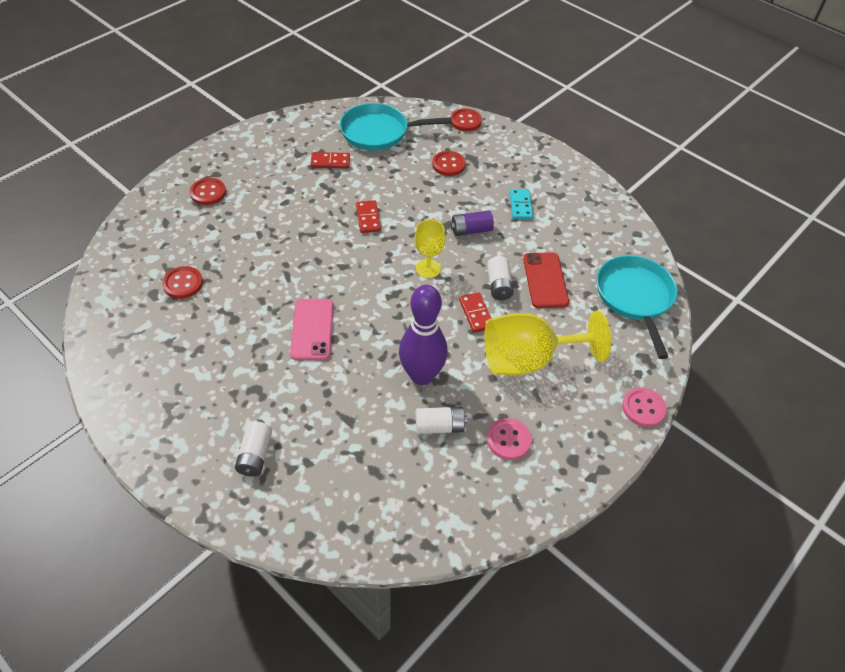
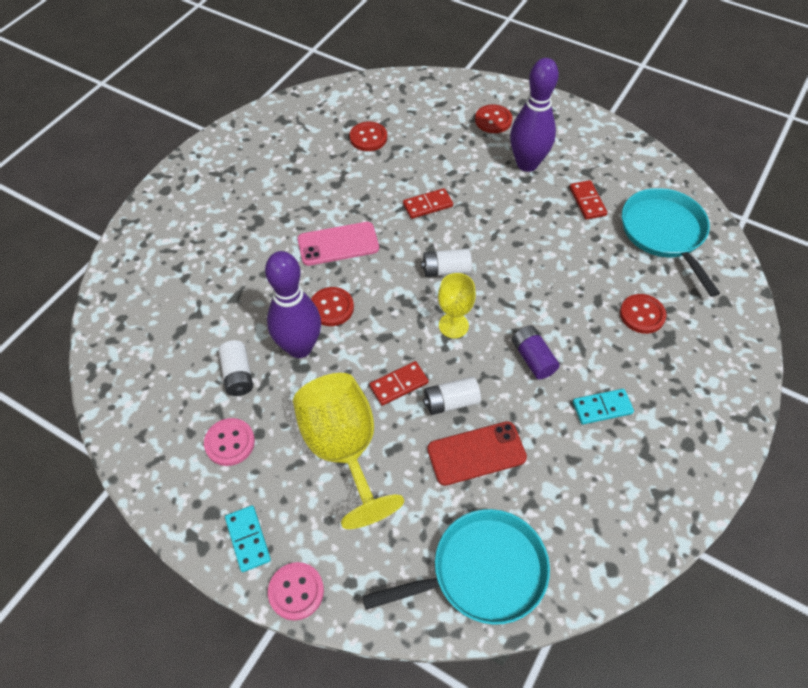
camera: 80 degrees right, 5 degrees up
white battery [235,421,272,477] -> white battery moved to [421,248,472,277]
red domino [356,200,381,233] -> red domino moved to [403,188,453,219]
red button [451,108,482,131] -> red button moved to [311,287,354,326]
none -> turquoise domino [225,505,271,572]
none -> purple bowling pin [510,58,559,172]

